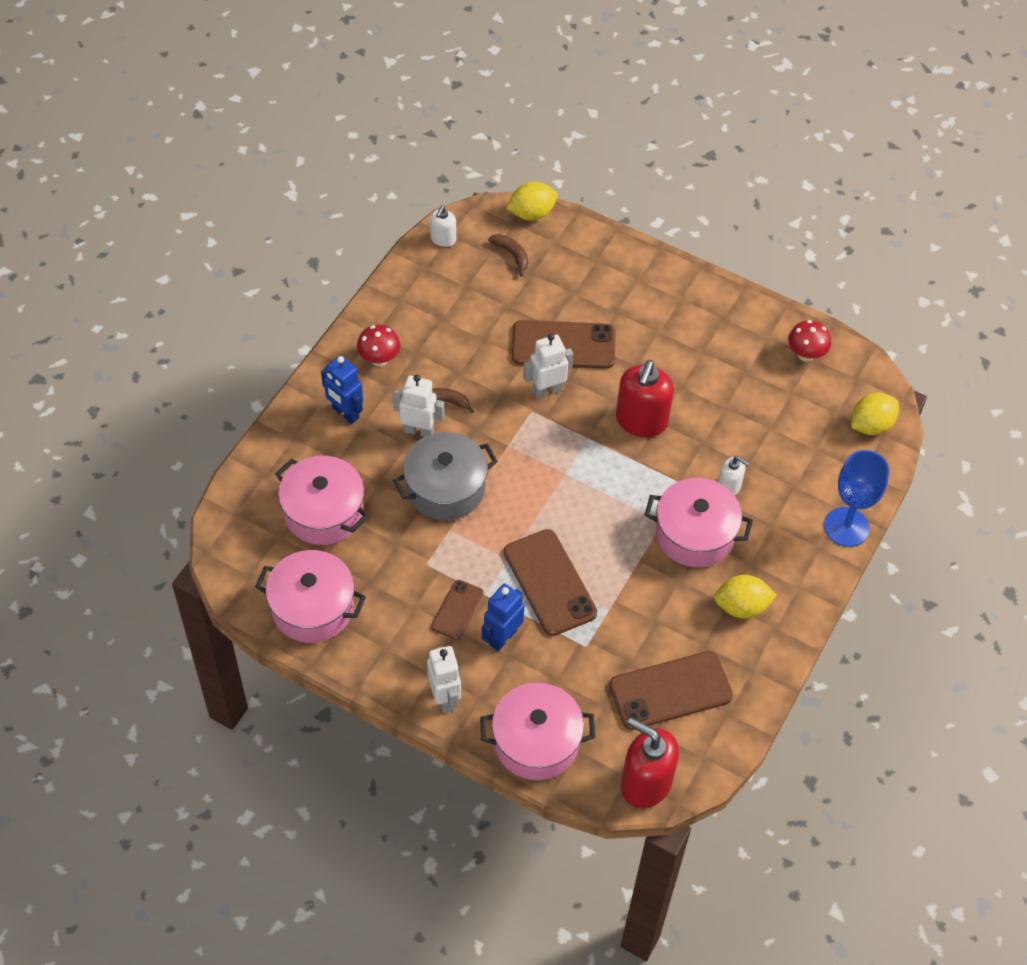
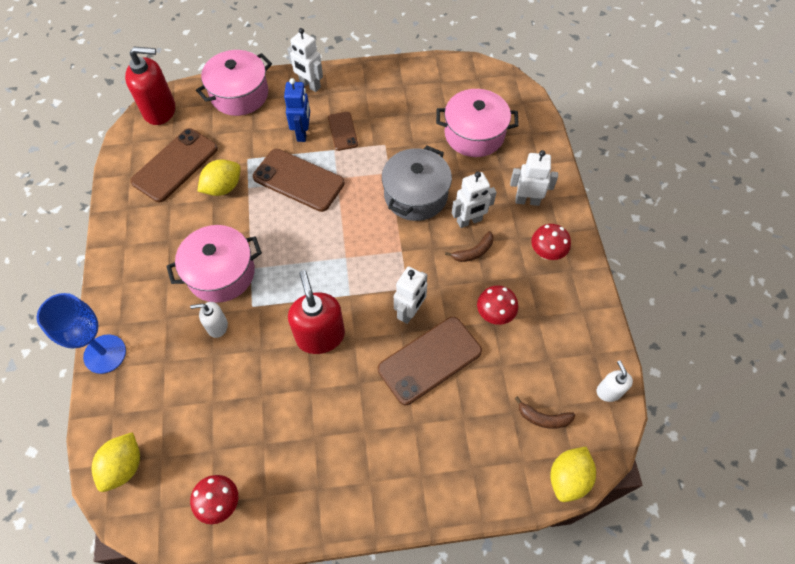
camera: 145 degrees right, 5 degrees up
pink pot [255,550,366,643] -> none
blue robot [321,355,363,424] -> white robot [510,150,558,206]
yellow lemon [714,575,777,619] -> yellow lemon moved to [197,159,241,196]
none -> red mushroom [477,285,518,325]

